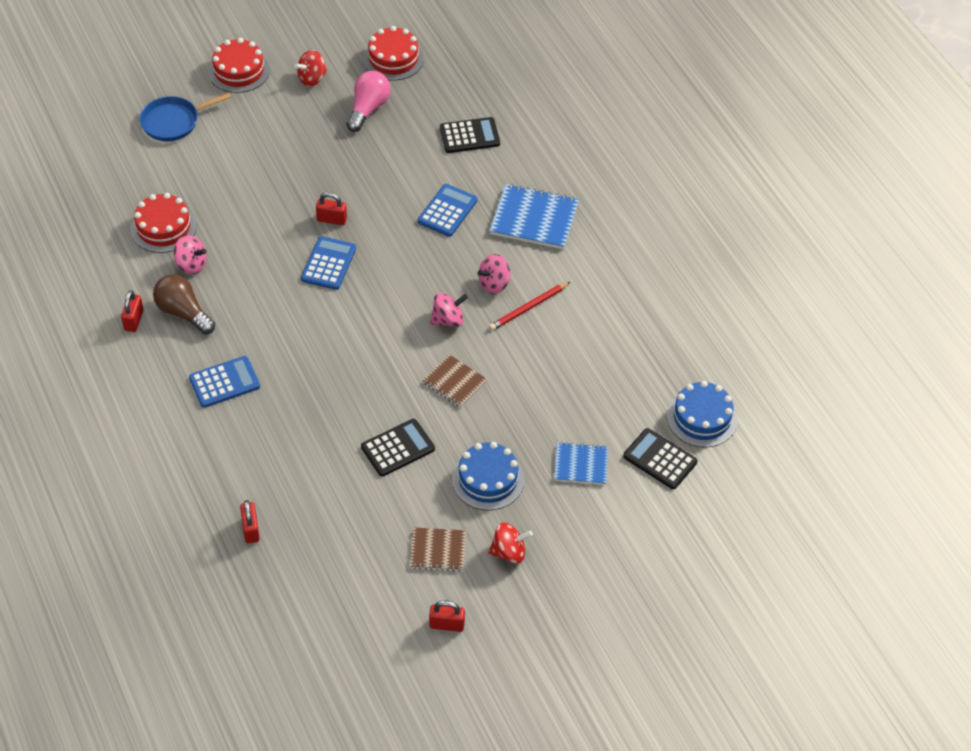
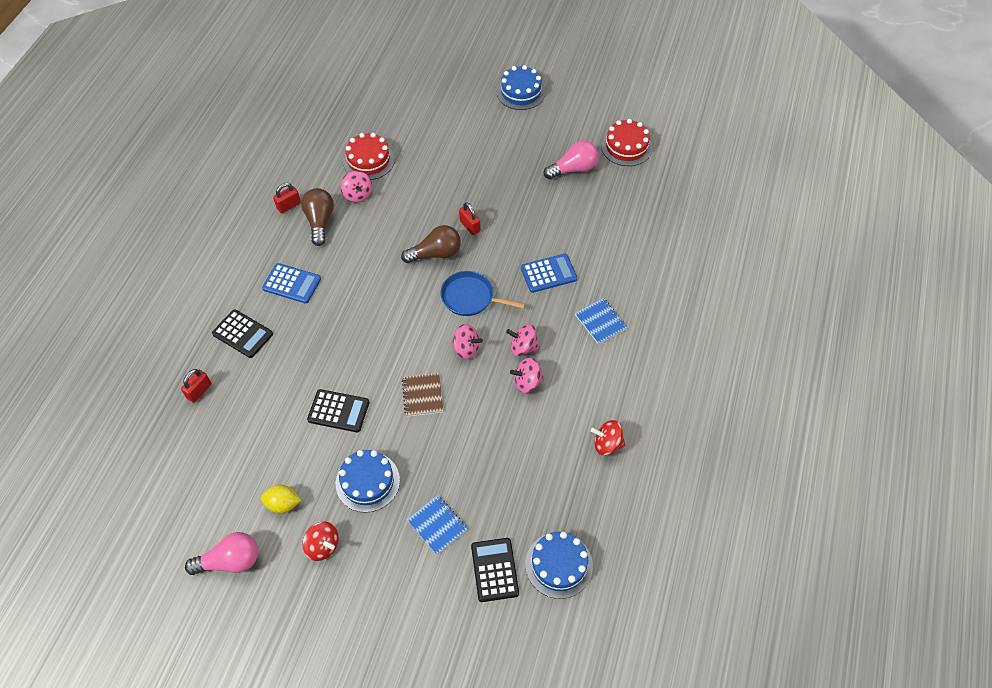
camera: 45 degrees right, 5 degrees up
blue pan [139,93,231,141] -> blue pan moved to [440,271,525,316]
red cake [208,38,270,93] -> blue cake [497,65,546,110]
red spinning top [294,50,327,87] -> red spinning top moved to [591,420,625,455]
blue calculator [301,236,356,290] -> brown light bulb [401,225,461,263]
brown notebook [410,528,467,572] -> yellow lemon [261,485,301,513]
red padlock [429,601,465,632] -> pink light bulb [185,532,258,575]
black calculator [440,117,500,153] -> black calculator moved to [212,309,273,358]
red pencil [489,282,570,331] -> pink spinning top [510,358,544,393]
blue notebook [490,184,579,249] -> blue notebook [575,298,628,344], size x0.61

